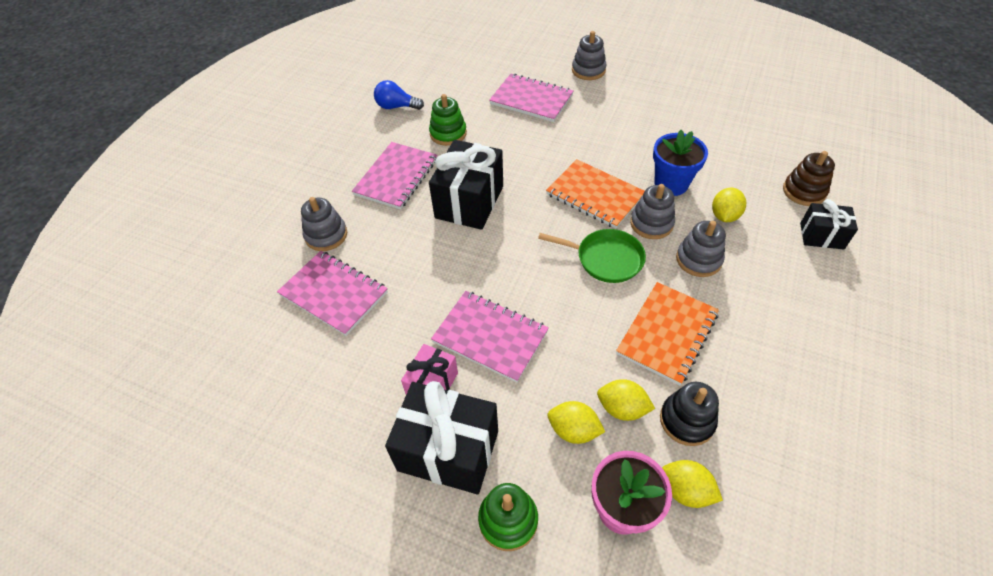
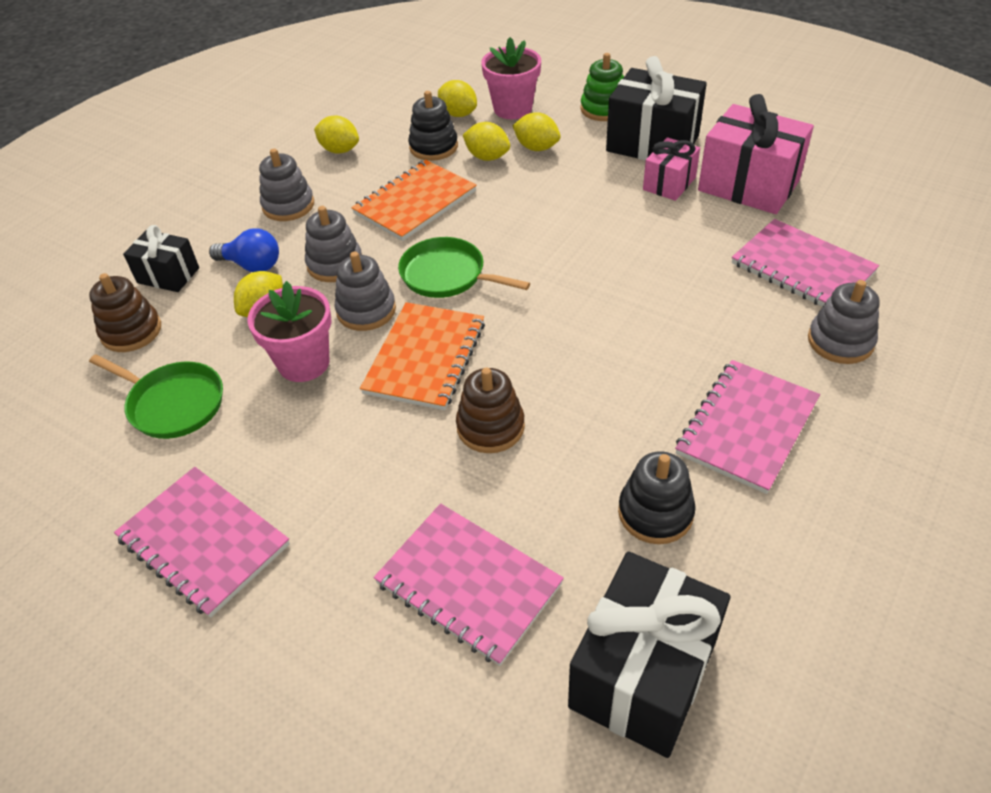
camera: 170 degrees left, 5 degrees down
blue light bulb [374,80,424,110] -> blue light bulb moved to [209,228,279,272]
green stacking toy [429,94,467,146] -> black stacking toy [618,452,696,544]
black gift [429,140,503,230] -> black gift moved to [568,551,730,758]
pink notebook [431,291,549,383] -> pink notebook moved to [114,467,290,618]
orange notebook [546,159,645,229] -> orange notebook turned 60 degrees clockwise [360,302,485,410]
grey stacking toy [572,31,606,80] -> grey stacking toy moved to [259,149,314,221]
blue flower pot [653,130,708,196] -> pink flower pot [247,281,331,382]
none -> green pan [89,354,223,439]
none -> yellow lemon [314,115,359,154]
none -> brown stacking toy [456,368,525,453]
none -> pink gift [698,94,814,214]

